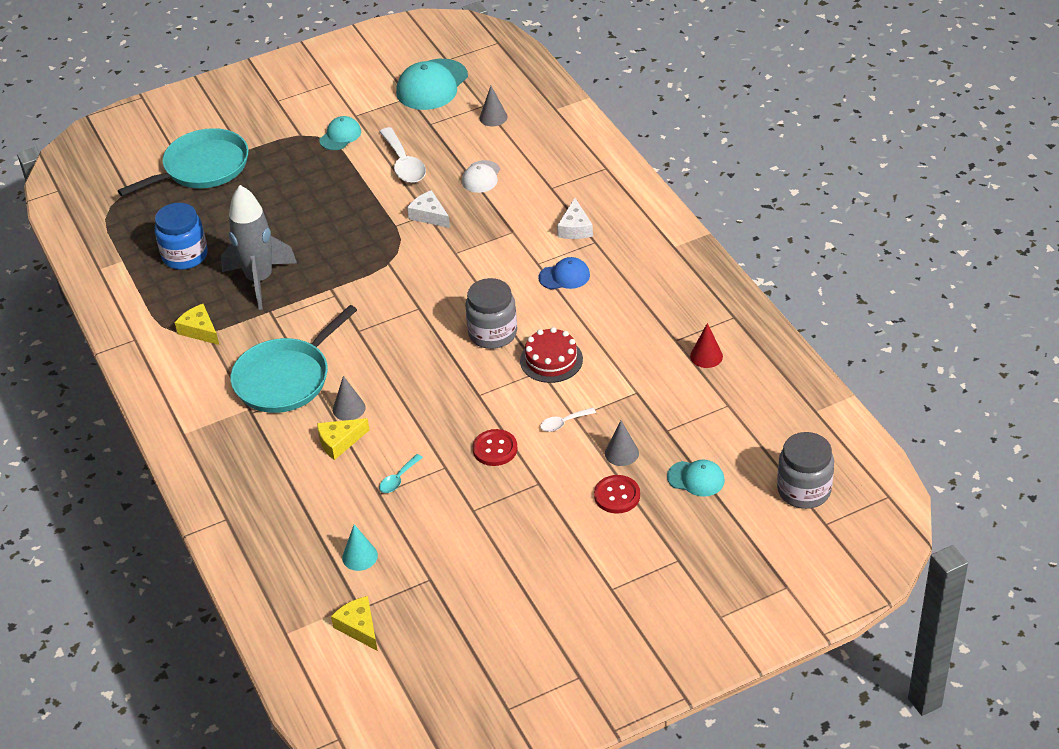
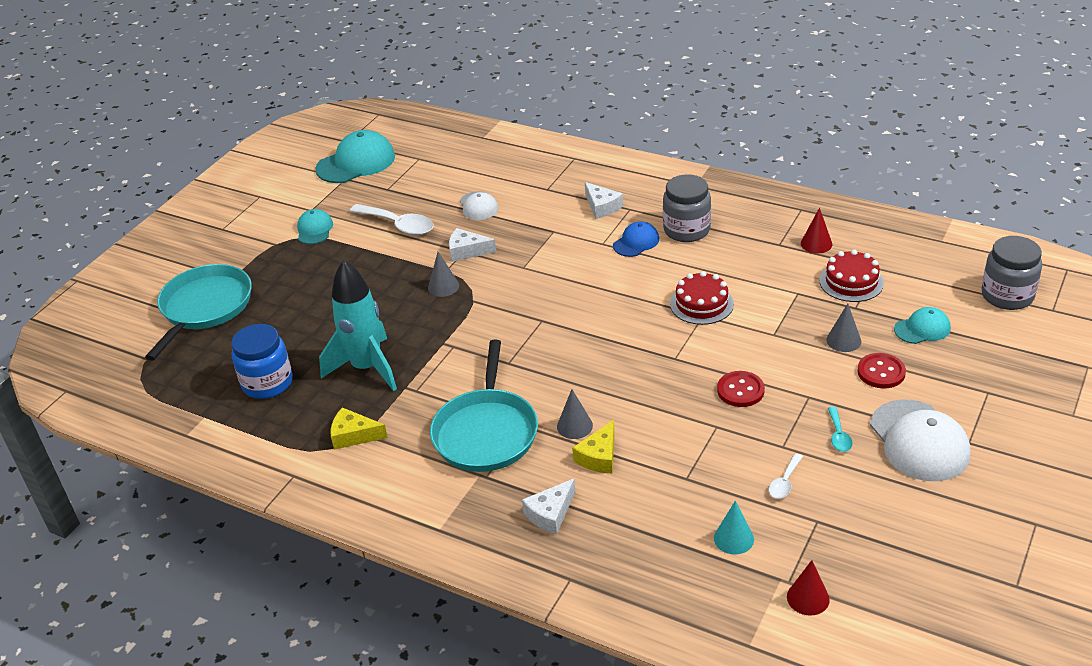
camera: 35 degrees left, 5 degrees down
grey rocket [221,185,297,310] -> turquoise rocket [319,260,397,391]
yellow cheese [331,596,378,651] -> red cone [787,560,830,615]
turquoise spoon [379,454,423,493] -> turquoise spoon moved to [828,407,853,452]
turquoise cap [396,59,468,110] -> turquoise cap turned 120 degrees counterclockwise [315,130,395,183]
grey jar [465,278,517,349] -> grey jar moved to [663,174,711,242]
grey cone [479,86,508,126] -> grey cone moved to [428,252,459,297]
white spoon [540,407,596,432] -> white spoon moved to [769,453,803,499]
none -> white cheese [522,479,575,534]
none -> red cake [819,249,884,302]
none -> white cap [870,400,971,481]

